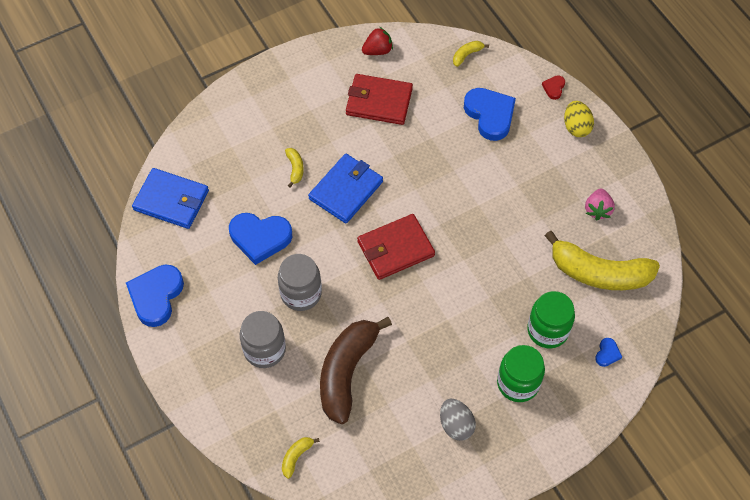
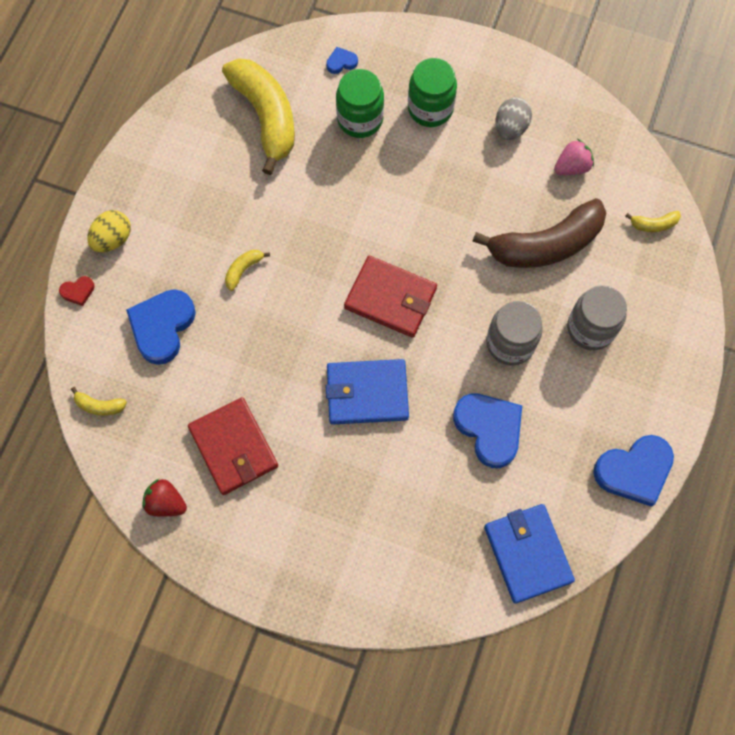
camera: 130 degrees left, 10 degrees up
yellow banana [285,148,304,187] -> yellow banana moved to [225,250,270,291]
pink strawberry [585,188,615,220] -> pink strawberry moved to [554,139,594,175]

